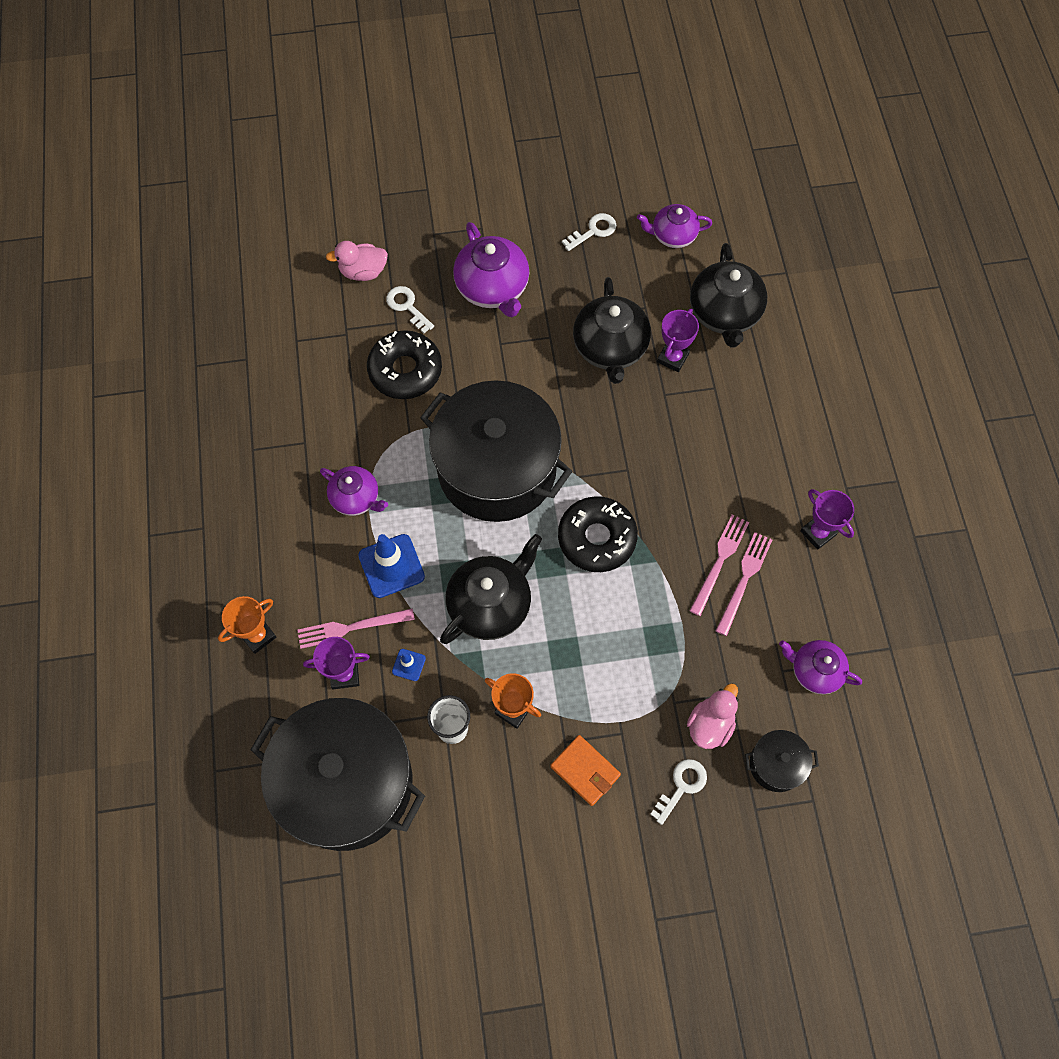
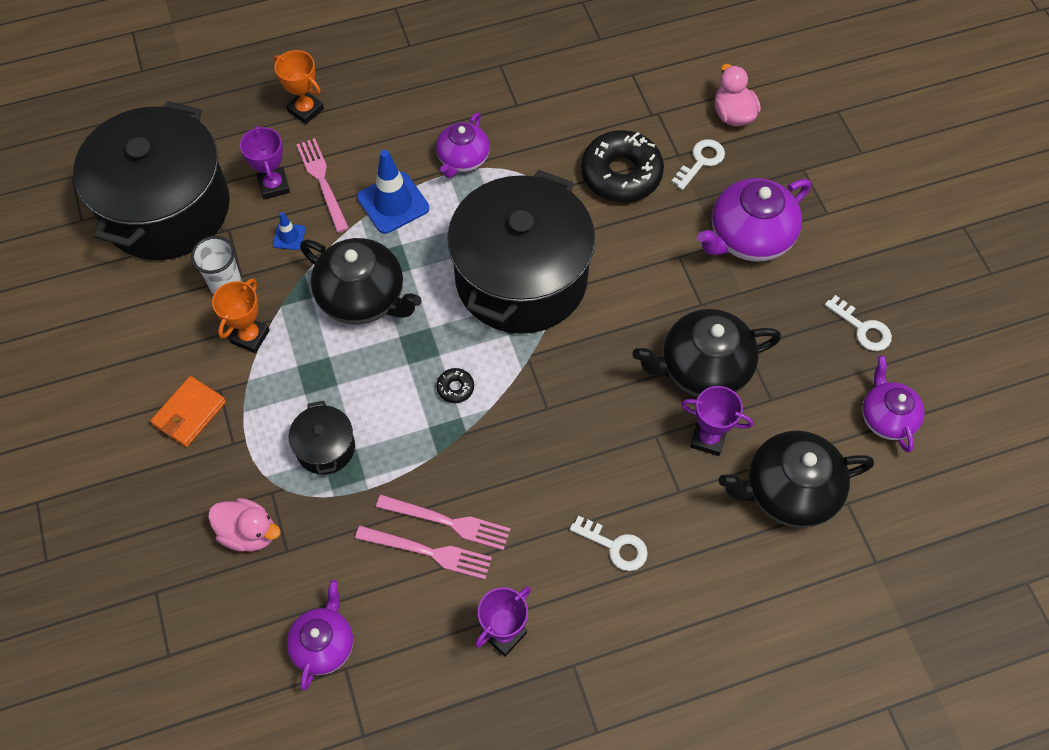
camera: 80 degrees right, 5 degrees down
black donut [558,496,638,572] -> black donut [436,368,474,403], size x0.42
white key [650,759,707,825] -> white key moved to [570,516,648,571]
black pot [745,730,819,792] -> black pot moved to [289,401,355,475]

